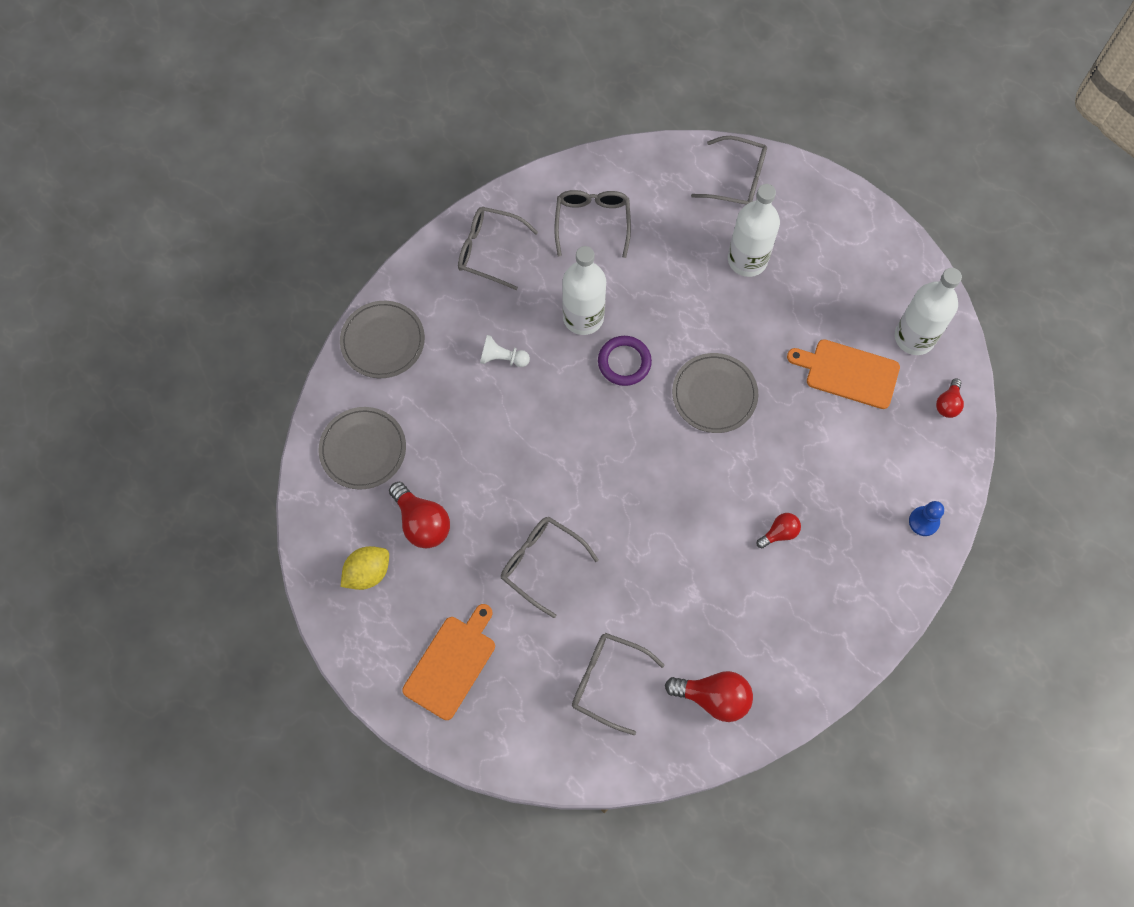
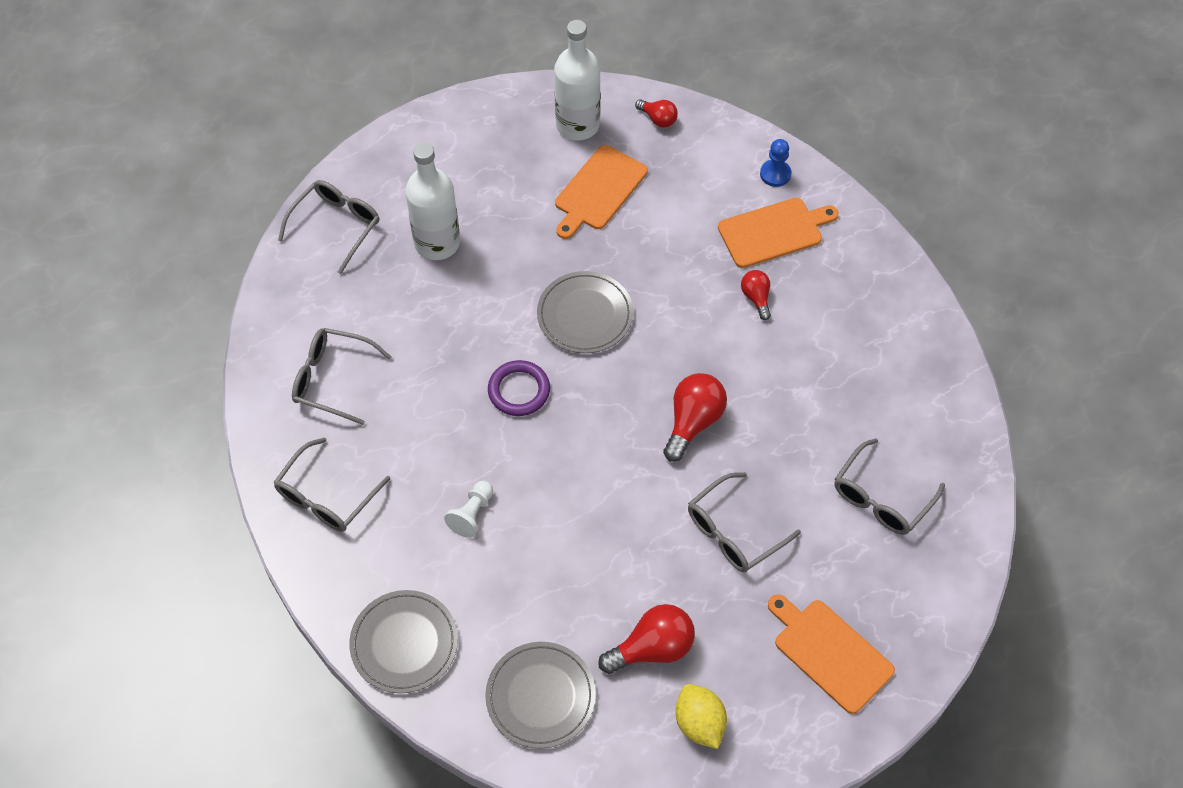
camera: 75 degrees left, 10 degrees down
white bottle [562,246,606,335] -> none
red light bulb [665,671,753,722] -> red light bulb moved to [663,373,727,462]
none -> orange cutting board [718,198,839,268]

